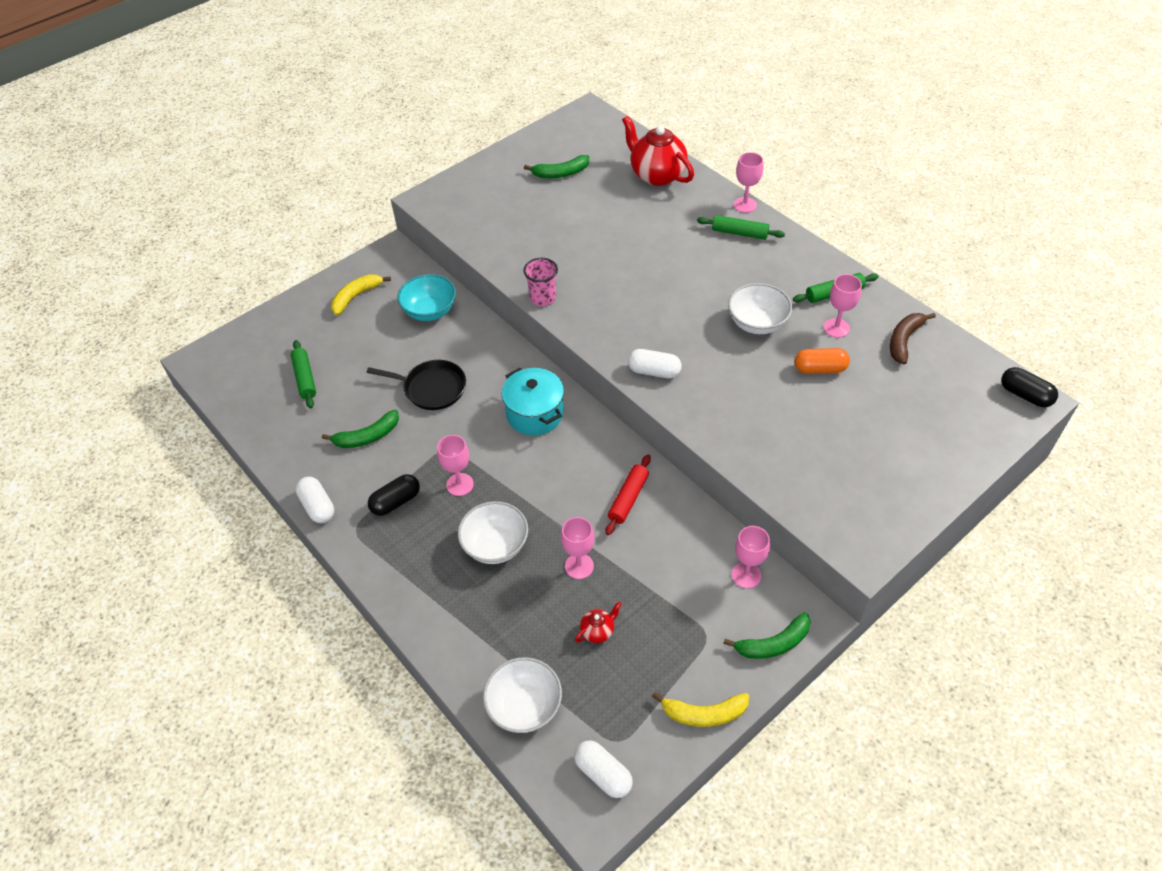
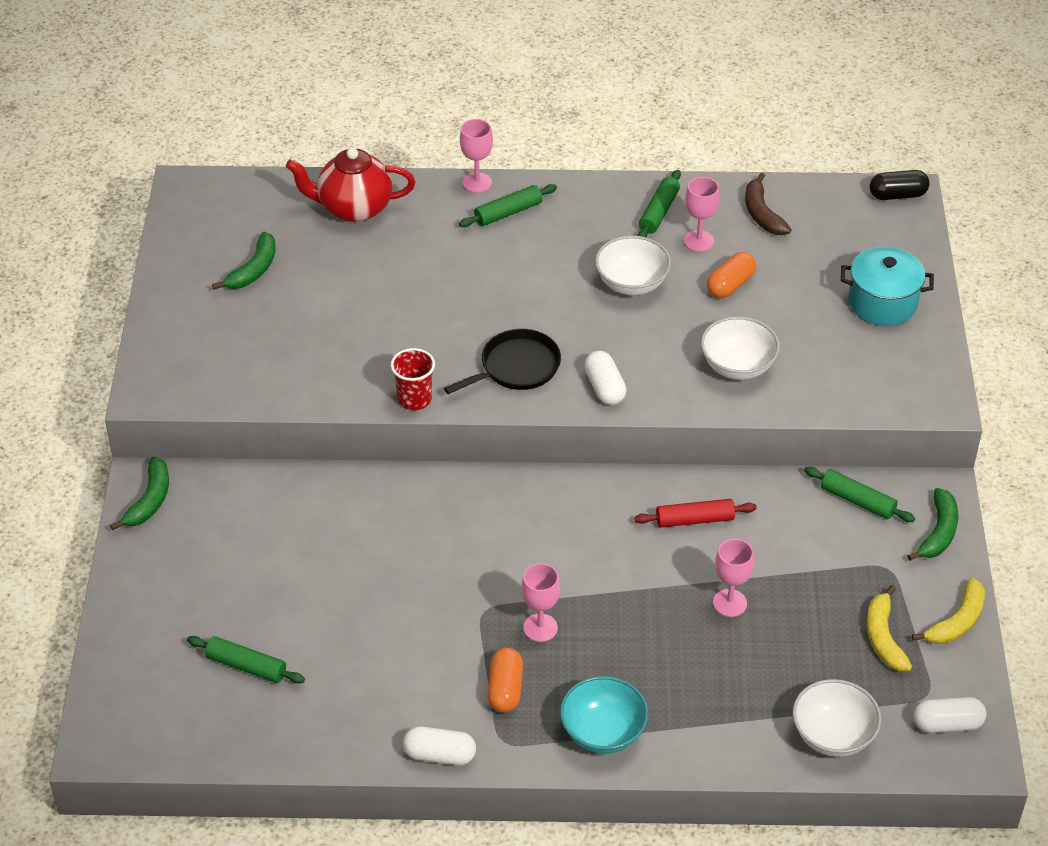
camera: 50 degrees left, 5 degrees down
green banana [322,410,399,448] -> green banana moved to [110,457,169,530]
yellow banana [331,274,391,315] -> yellow banana moved to [867,585,912,671]
black pan [367,360,466,410] -> black pan moved to [444,329,561,394]
black capsule [368,474,420,516] -> orange capsule [487,648,523,713]
turquoise bowl [397,274,456,321] -> turquoise bowl moved to [560,676,648,754]
white bowl [458,501,528,564] -> white bowl moved to [701,316,780,380]
turquoise pot [502,368,564,435] -> turquoise pot moved to [841,247,934,326]
pink cup [524,258,558,306] -> red cup [391,348,435,410]
red teapot [575,602,622,643] -> none
red rolling pin [605,454,651,535] -> red rolling pin turned 75 degrees counterclockwise [634,499,757,528]
white capsule [628,349,682,378] -> white capsule turned 75 degrees counterclockwise [584,351,626,405]
pink goblet [732,526,770,588] -> green rolling pin [804,467,915,522]

